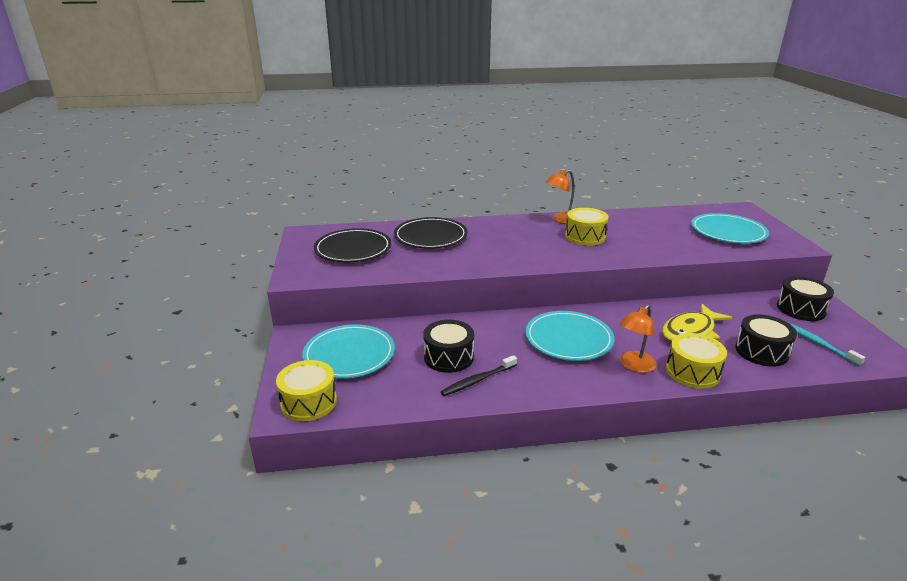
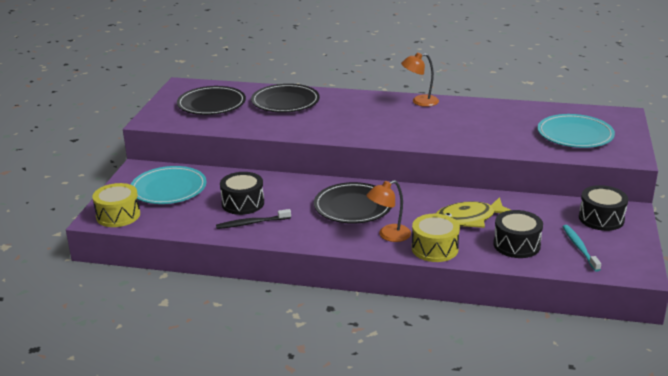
camera: 20 degrees right, 0 degrees up
turquoise plate [525,311,614,361] -> black plate [314,182,392,224]
yellow drum [565,208,609,246] -> none

